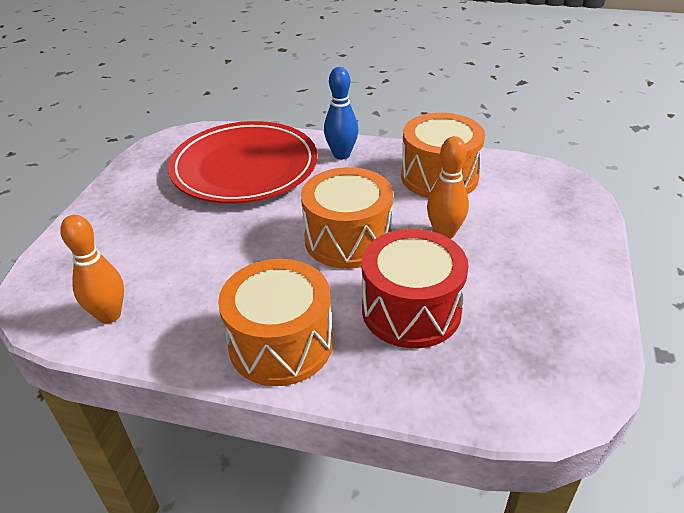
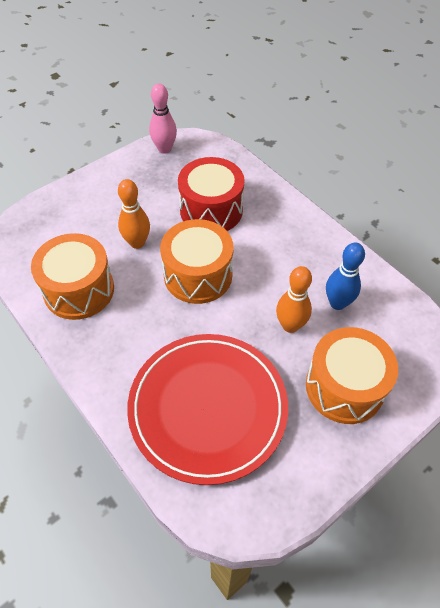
camera: 145 degrees left, 15 degrees up
orange bowling pin [60,215,124,324] -> orange bowling pin moved to [276,266,312,333]
orange drum [218,259,333,386] -> orange drum moved to [306,327,398,424]
blue bowling pin [324,67,358,159] -> blue bowling pin moved to [326,243,365,310]
none -> pink bowling pin [149,83,177,154]

